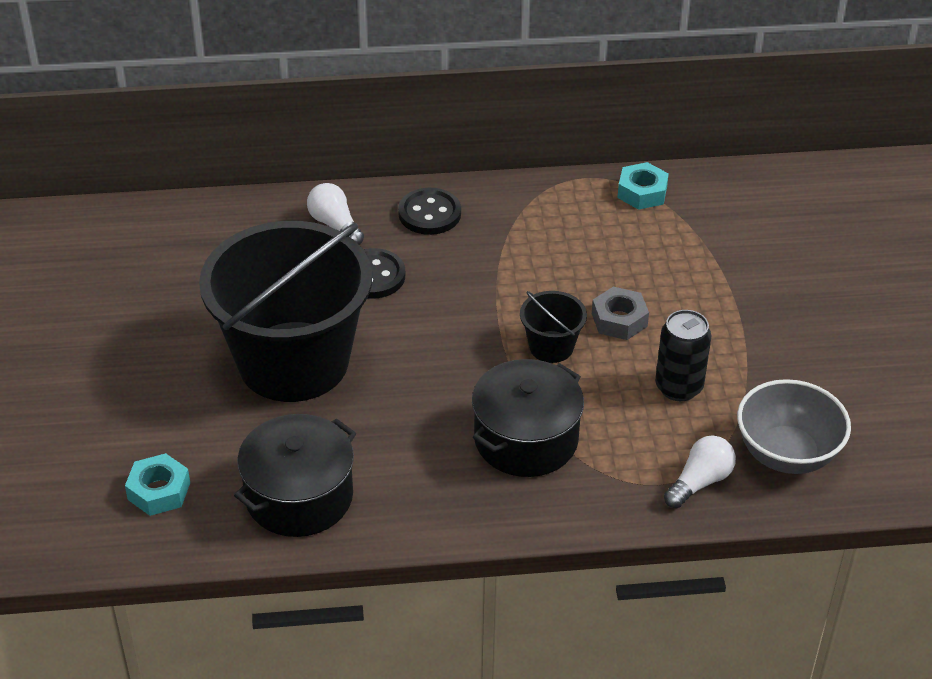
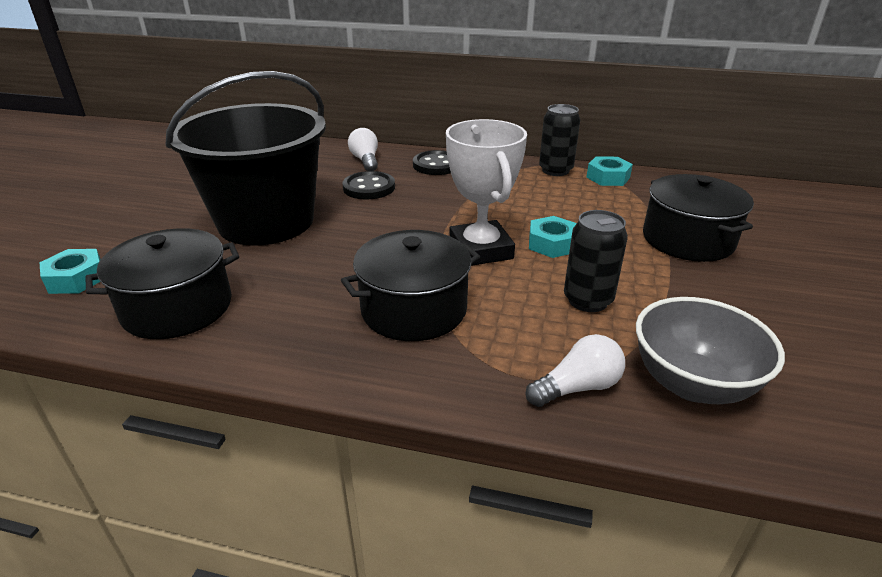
camera: 20 degrees right, 10 degrees down
black bucket [520,291,587,363] -> white trophy [446,119,527,266]
grey nut [592,287,649,340] -> turquoise nut [529,216,577,258]
none -> black can [539,104,580,176]
none -> black pot [643,174,754,262]

